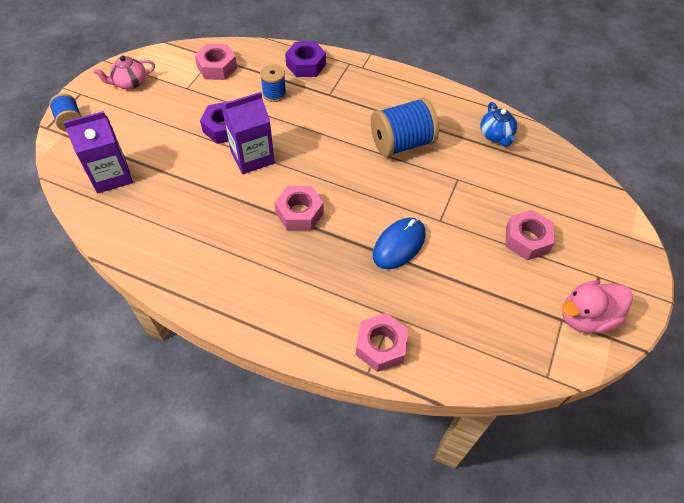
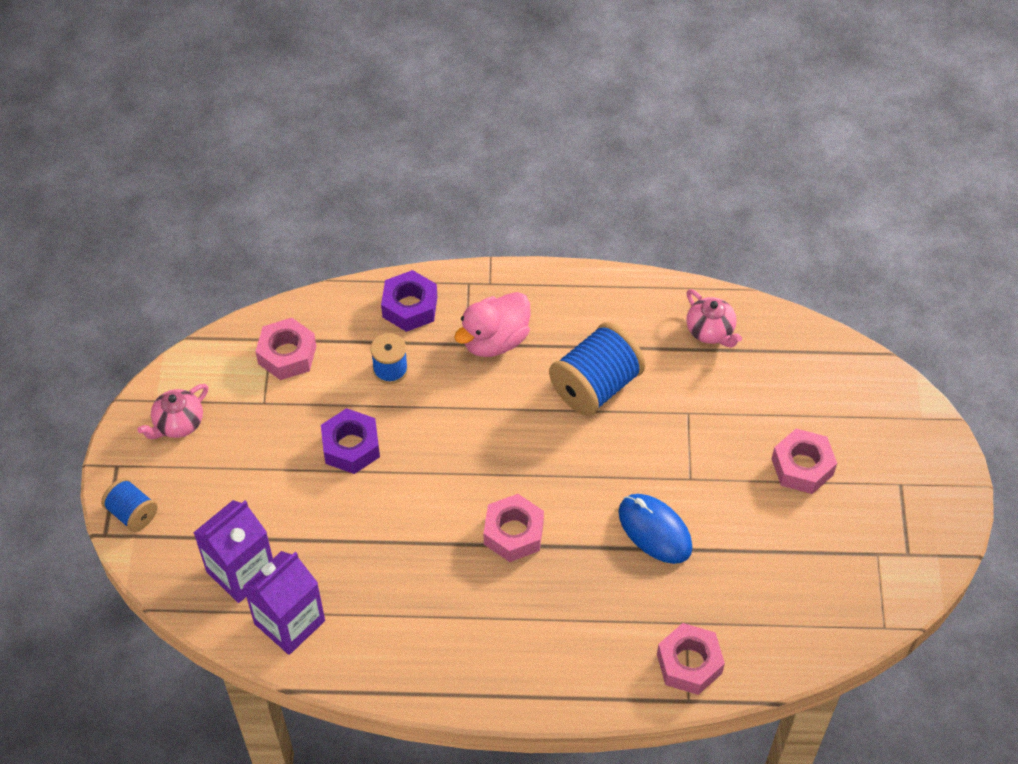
camera: 20 degrees left, 0 degrees up
purple carton [222,92,275,174] -> purple carton moved to [243,551,325,655]
blue mouse [373,218,426,269] -> blue mouse turned 60 degrees counterclockwise [618,494,693,564]
blue teapot [480,102,517,147] -> pink teapot [686,289,742,348]
pink duck [562,280,633,333] -> pink duck moved to [454,292,531,357]

